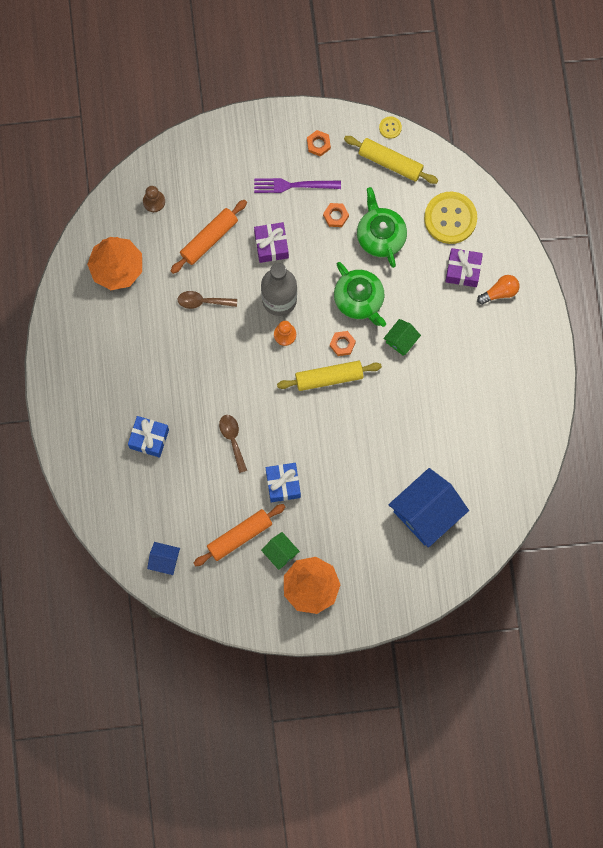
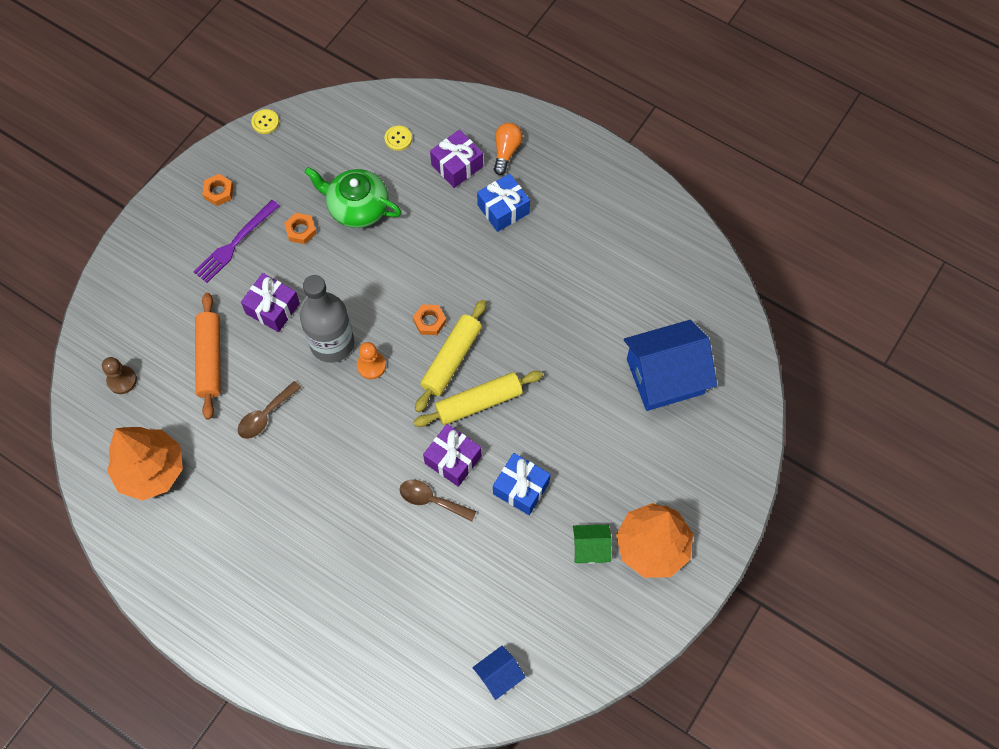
camera: 50 degrees left, 10 degrees down
blue gift [128,416,169,458] -> blue gift moved to [477,174,530,232]
orange rolling pin [194,504,285,566] -> none
green teapot [334,262,386,327] -> none
yellow rolling pin [344,136,438,184] -> yellow rolling pin moved to [414,371,543,427]
green house [383,319,421,355] -> none
blue house [389,468,469,548] -> blue house turned 75 degrees clockwise [624,320,717,411]
yellow button [424,192,477,244] -> yellow button [385,126,412,151], size x0.43
none -> purple gift [423,424,482,487]

